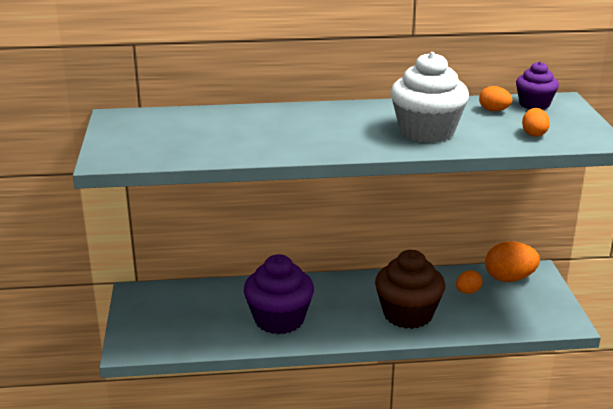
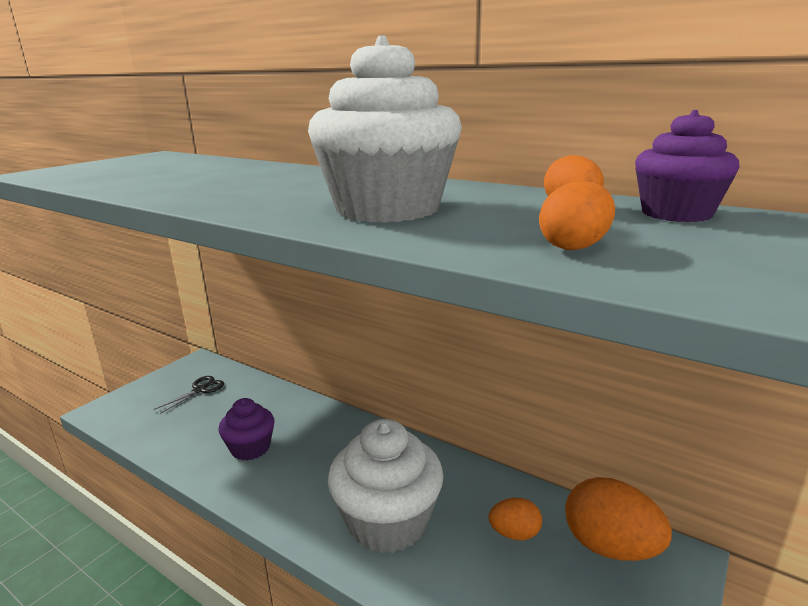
camera: 40 degrees right, 5 degrees down
purple cupcake [244,254,314,334] -> purple cupcake [218,398,275,460], size x0.58
brown cupcake [375,250,445,329] -> white cupcake [328,419,443,553]
none -> black scissors [154,376,224,414]

